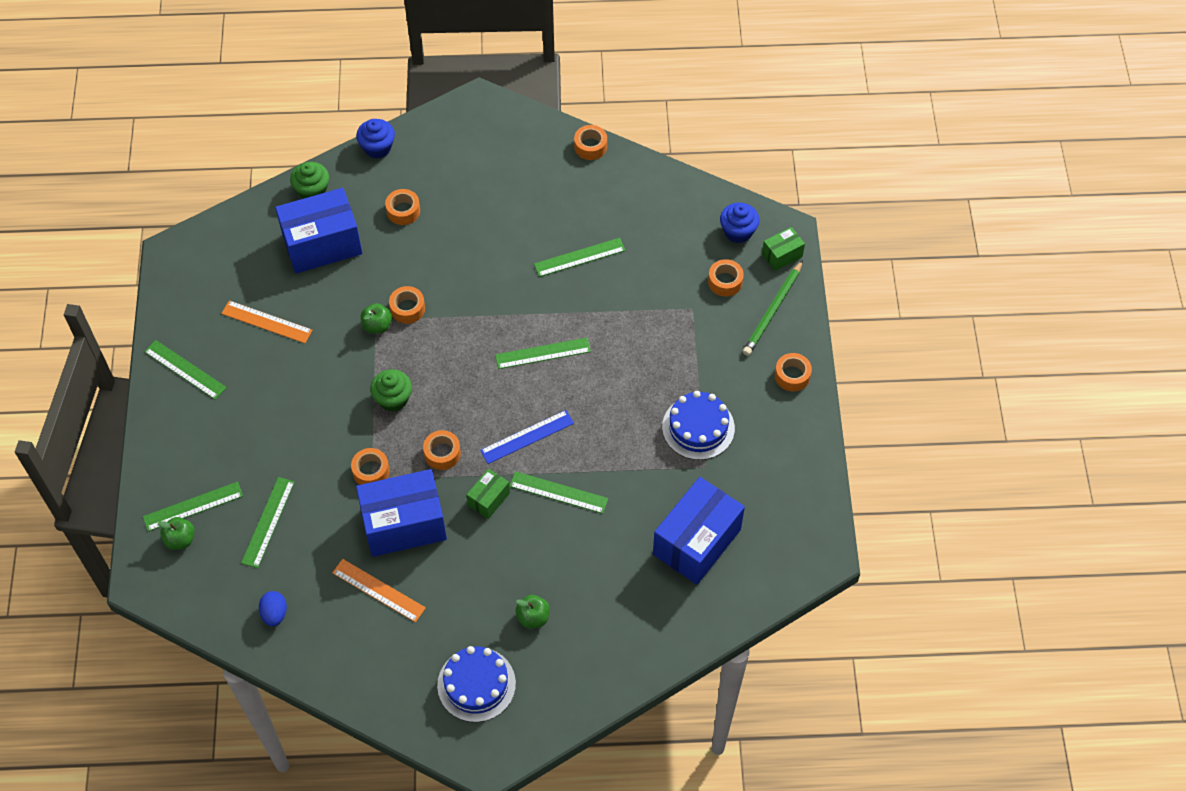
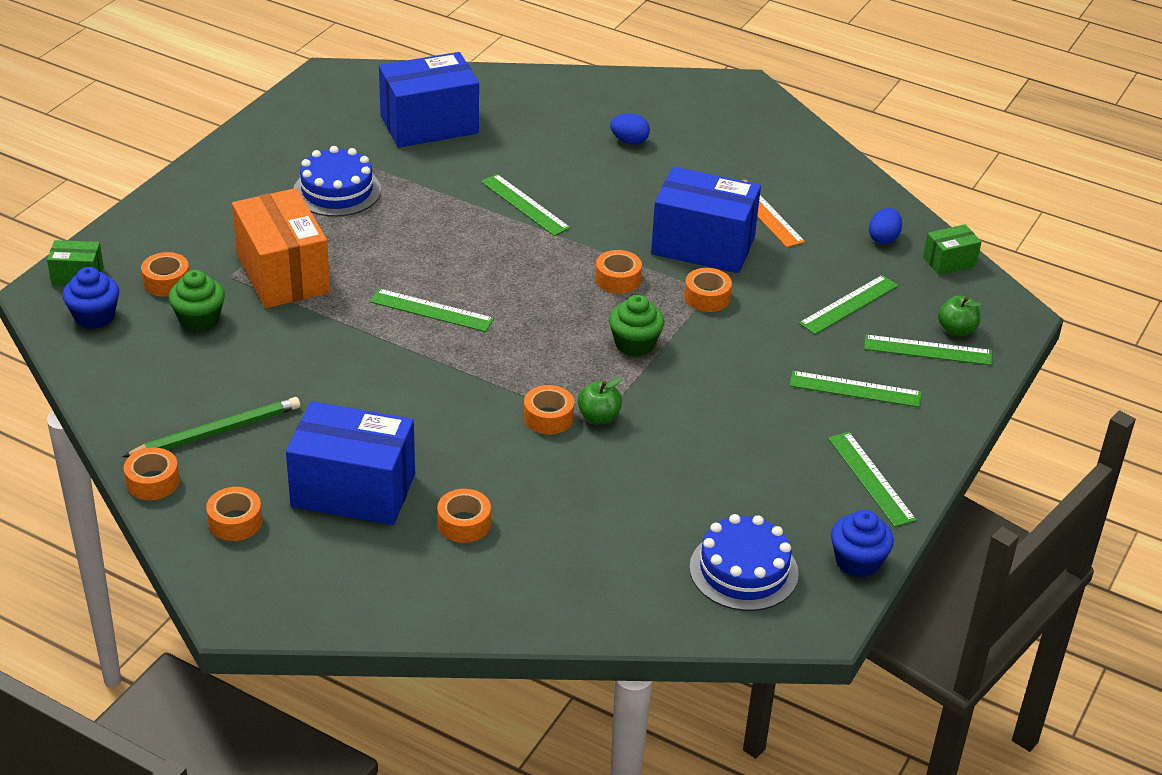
camera: 150 degrees left, 20 degrees down
orange ruler [221,300,313,343] -> none
blue box [275,188,362,273] -> blue box moved to [286,401,415,525]
green cupcake [290,162,329,199] -> green cupcake moved to [169,270,225,332]
blue cupcake [356,119,395,158] -> blue cupcake moved to [831,510,894,578]
blue cake [437,646,516,722] -> blue cake moved to [690,514,799,611]
green box [466,468,510,519] -> green box moved to [923,224,981,275]
blue ruler [480,410,574,464] -> none
green apple [516,595,550,628] -> blue egg [610,113,650,145]
green ruler [534,238,625,277] -> green ruler moved to [789,371,922,407]
green pencil [743,260,803,356] -> green pencil moved to [122,397,300,457]
orange tape [775,353,812,392] -> orange tape moved to [206,487,262,541]
none -> orange box [232,188,330,308]

